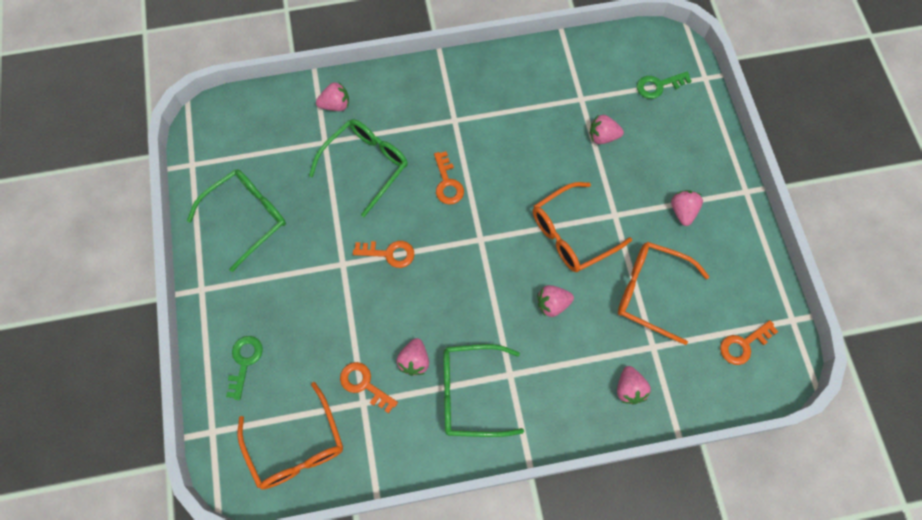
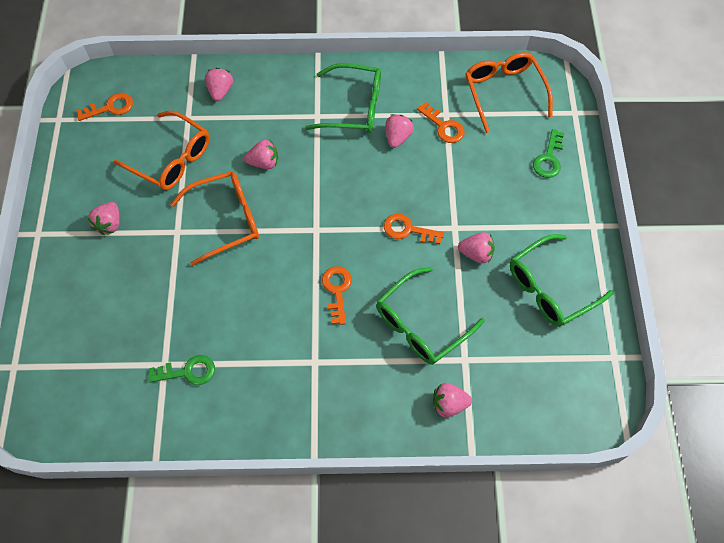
camera: 170 degrees left, 5 degrees down
pink strawberry [590,115,624,144] -> pink strawberry moved to [458,232,495,263]
green key [637,72,692,99] -> green key moved to [148,355,215,385]

